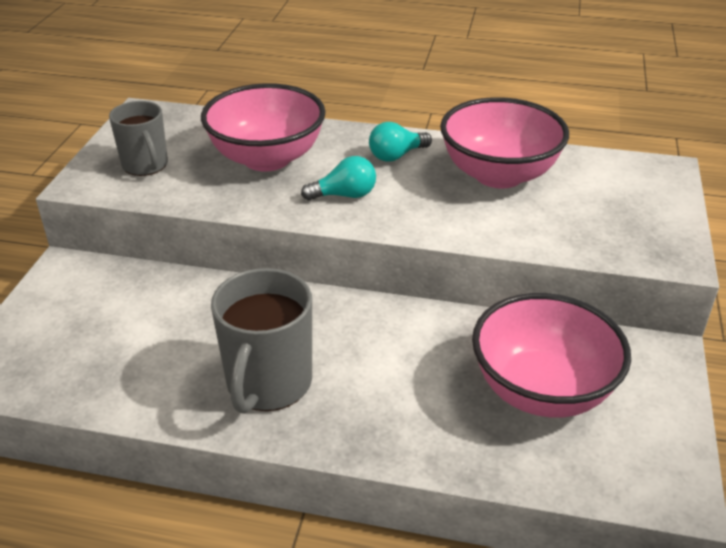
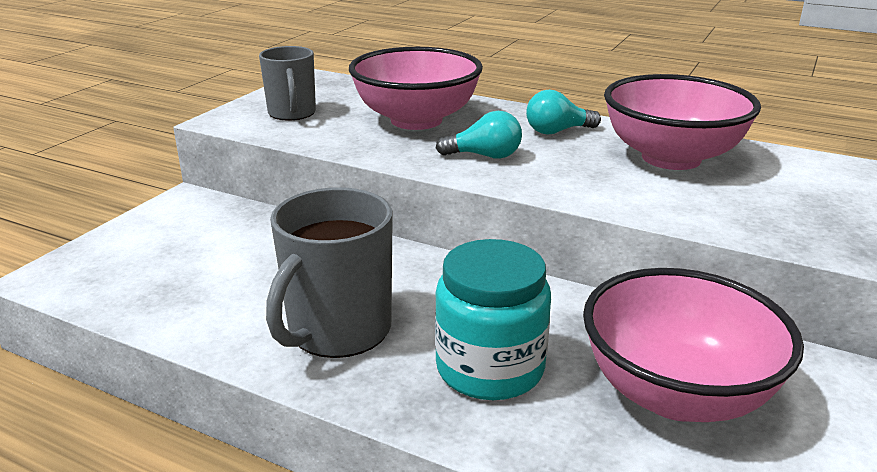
camera: 15 degrees right, 10 degrees down
none -> turquoise jar [435,239,551,400]

